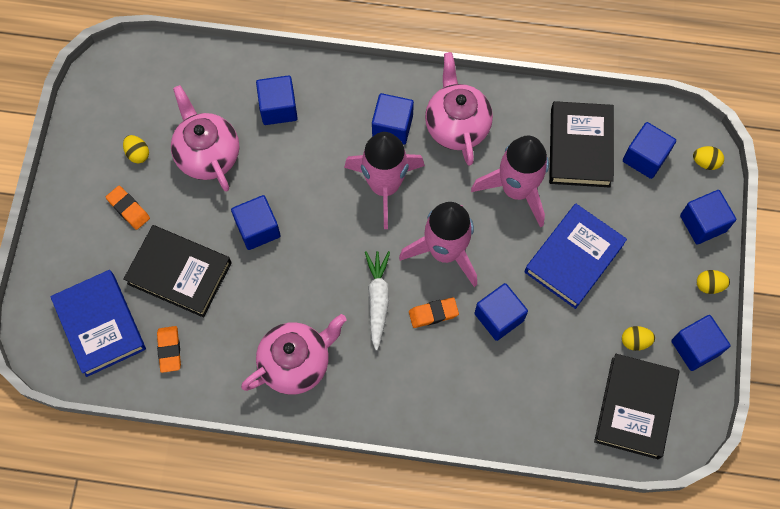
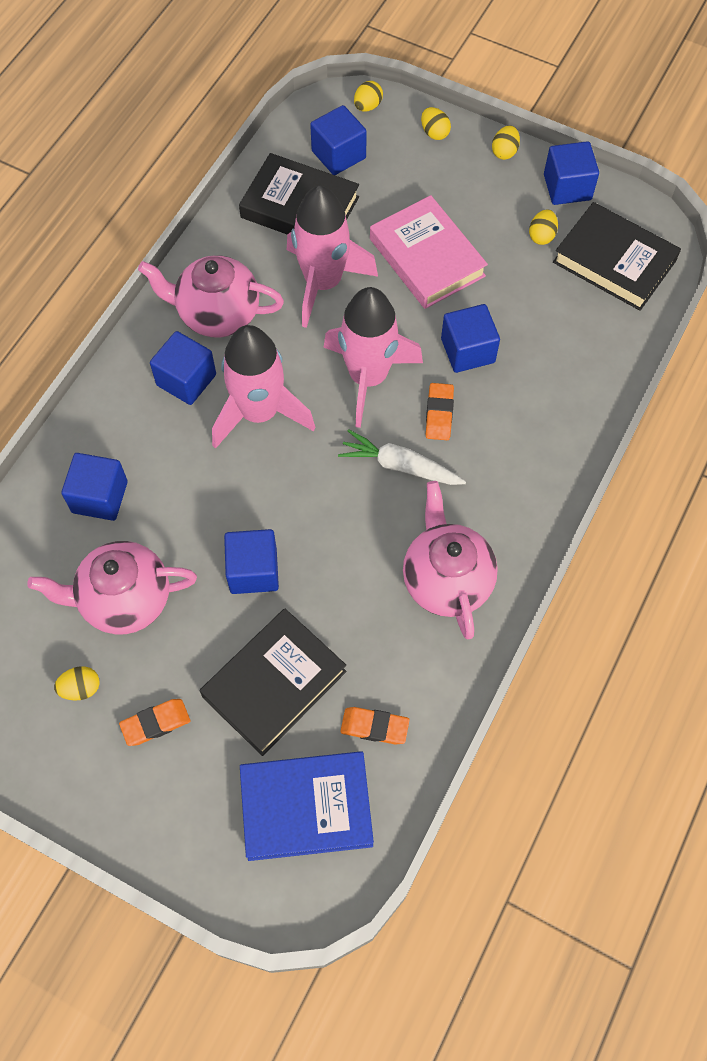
camera: 70 degrees left, 5 degrees down
blue book [524,204,627,309] -> pink book [370,195,488,309]
blue cube [680,190,736,244] -> yellow egg [421,107,451,140]

